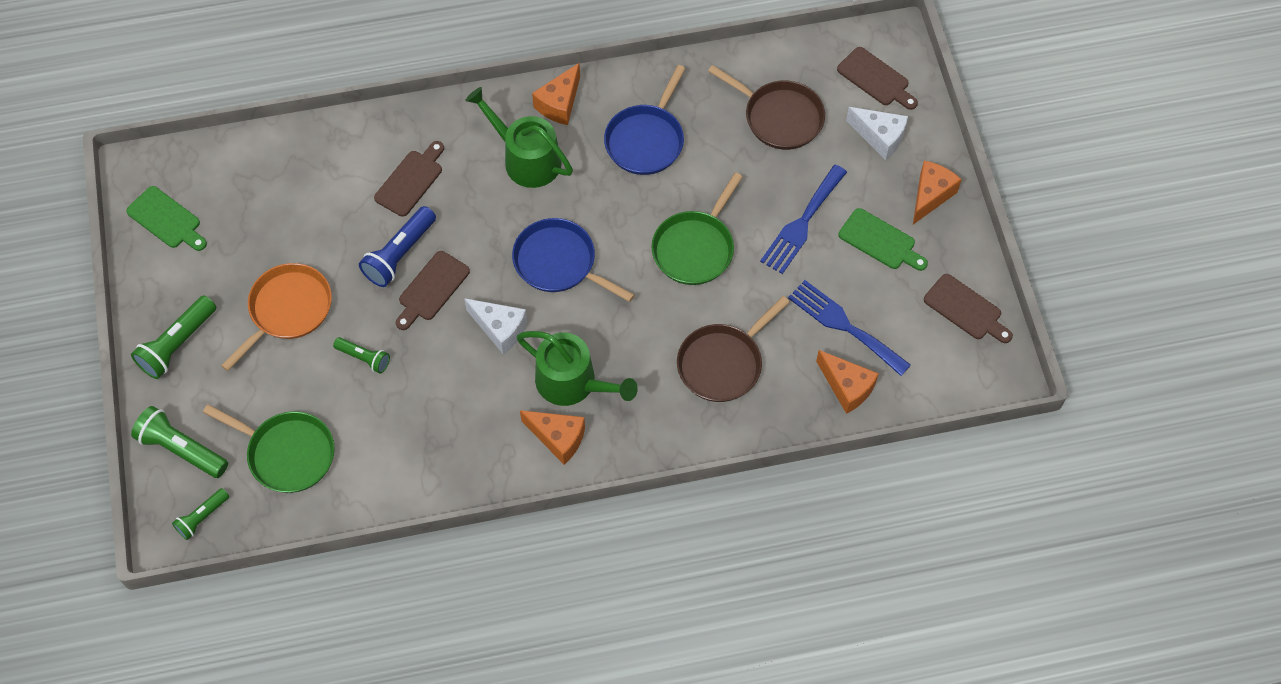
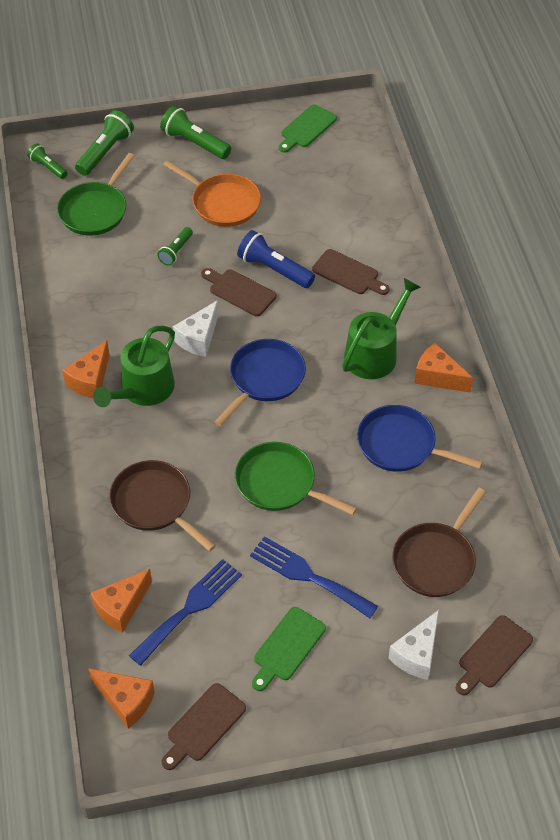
camera: 90 degrees right, 10 degrees down
orange cheese [913,161,962,224] -> orange cheese moved to [88,668,155,729]

